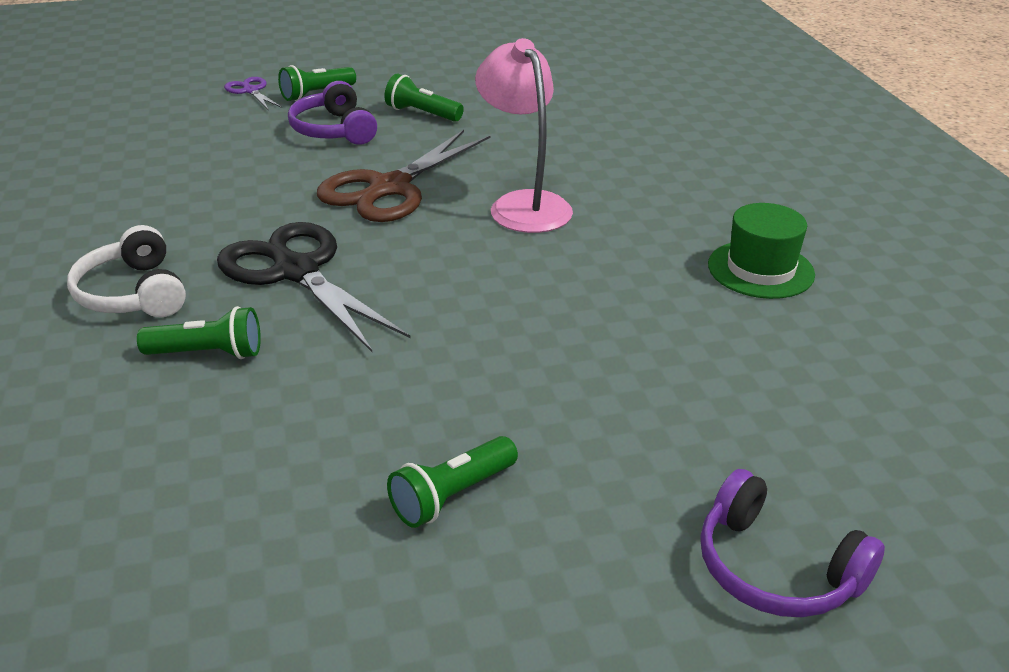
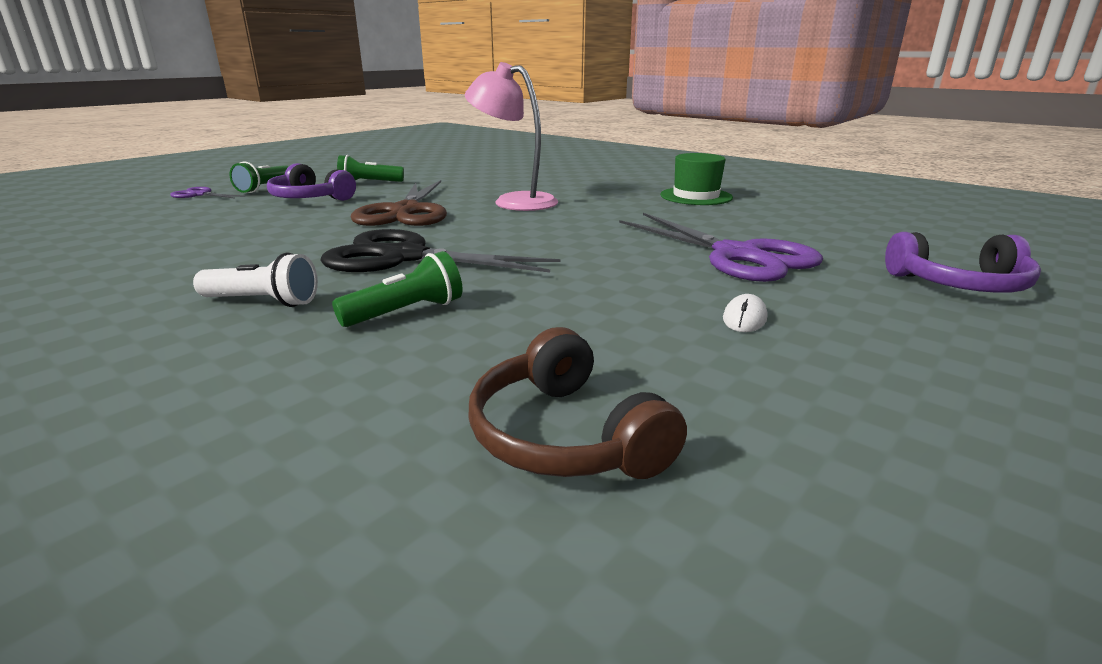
camera: 35 degrees left, 10 degrees down
white headphones [67,225,186,317] -> white flashlight [193,253,318,307]
green flashlight [387,436,518,528] -> white mouse [723,294,767,332]
none -> brown headphones [468,327,687,479]
none -> purple scissors [619,213,823,282]

